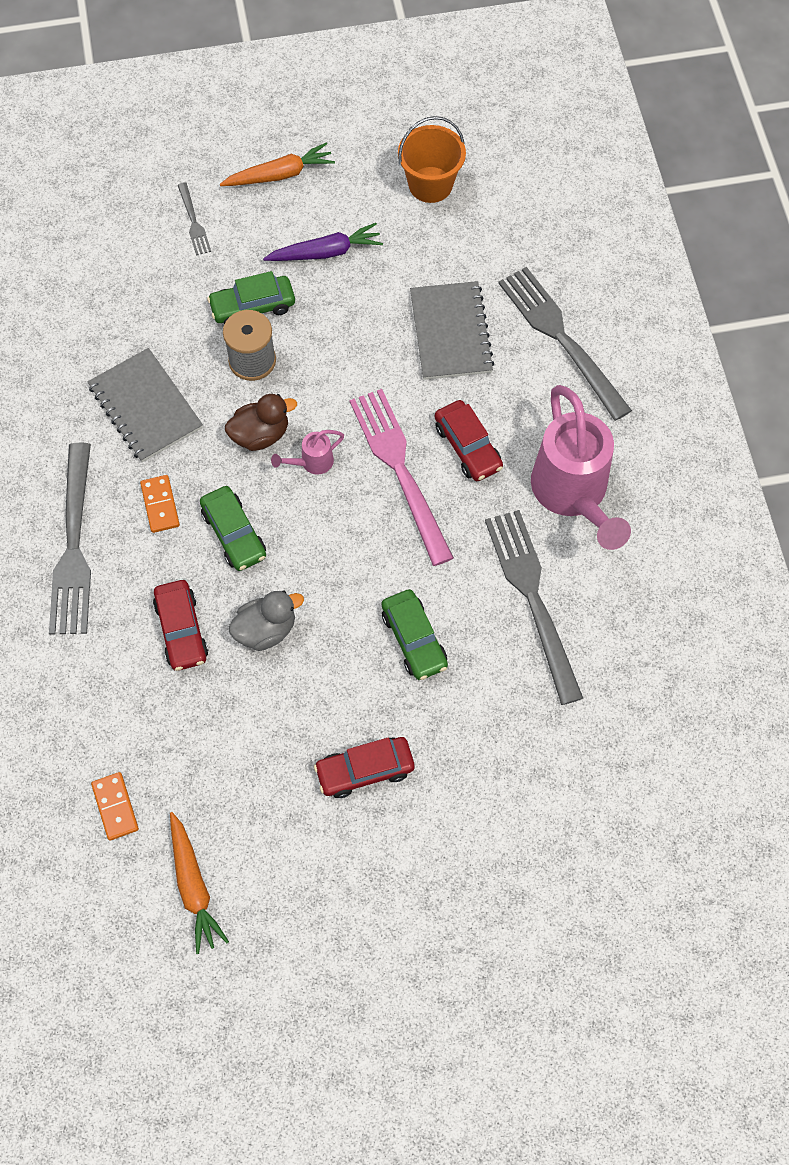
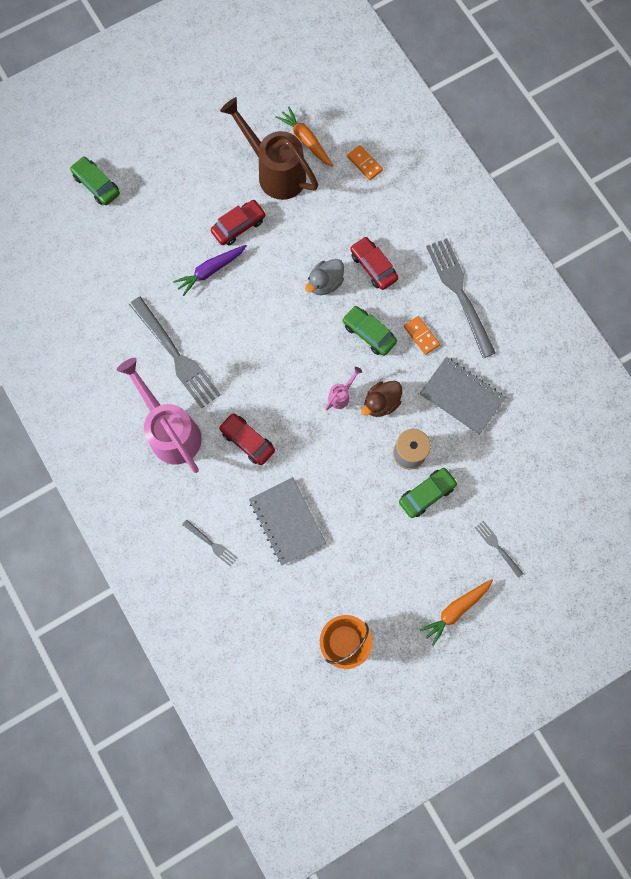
camera: 160 degrees right, 10 degrees up
purple carrot [263,223,383,261] -> purple carrot moved to [173,245,247,296]
pink fork [350,389,454,566] -> none
green car [382,589,448,680] -> green car moved to [70,156,120,205]
grey fork [498,267,632,421] -> grey fork [182,519,238,567], size x0.47
none -> brown watering can [220,97,318,200]

